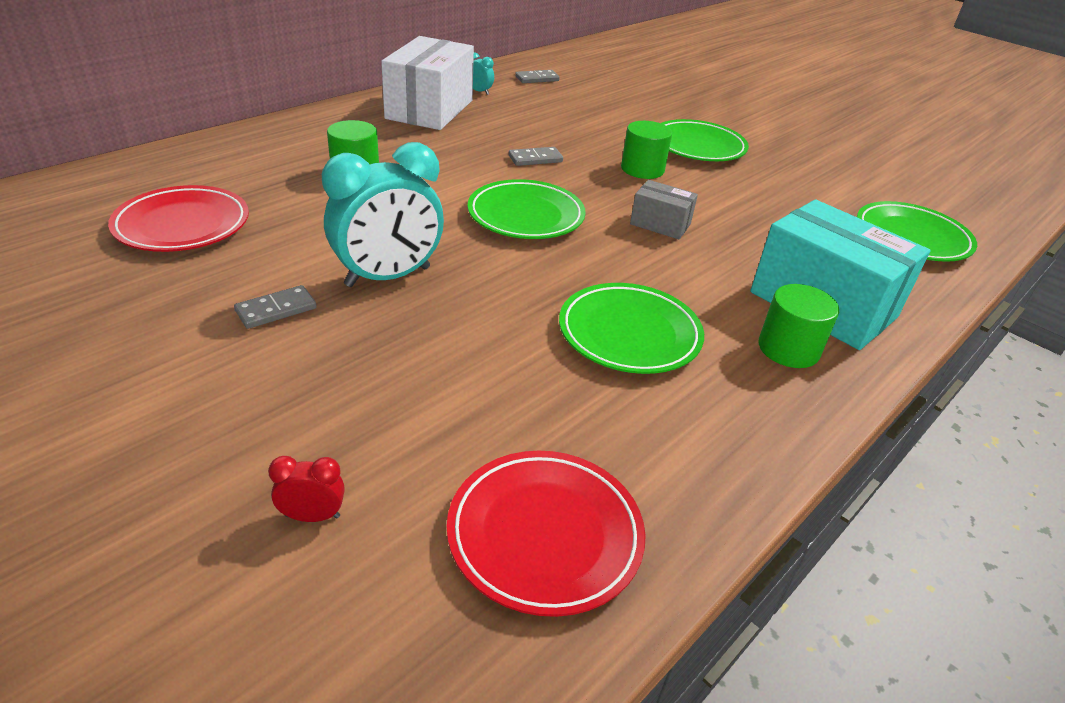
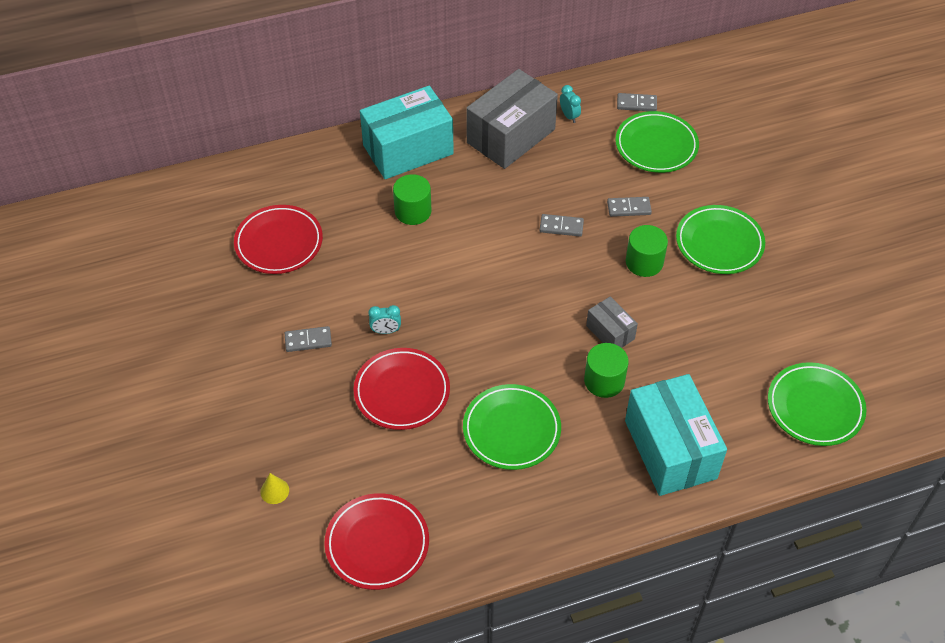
camera: 30 degrees right, 15 degrees up
red clock [268,456,345,522] -> yellow cone [260,473,289,504]
turquoise clock [322,142,444,287] -> turquoise clock [368,305,401,334], size x0.42
white box [381,36,474,130] -> grey box [466,69,558,169]
green plate [467,179,586,239] -> green plate moved to [615,111,699,173]
green cylinder [759,284,839,368] -> green cylinder moved to [584,343,629,398]
none -> red plate [353,348,450,430]
none -> turquoise box [360,86,454,179]
none -> grey domino [607,197,652,217]

